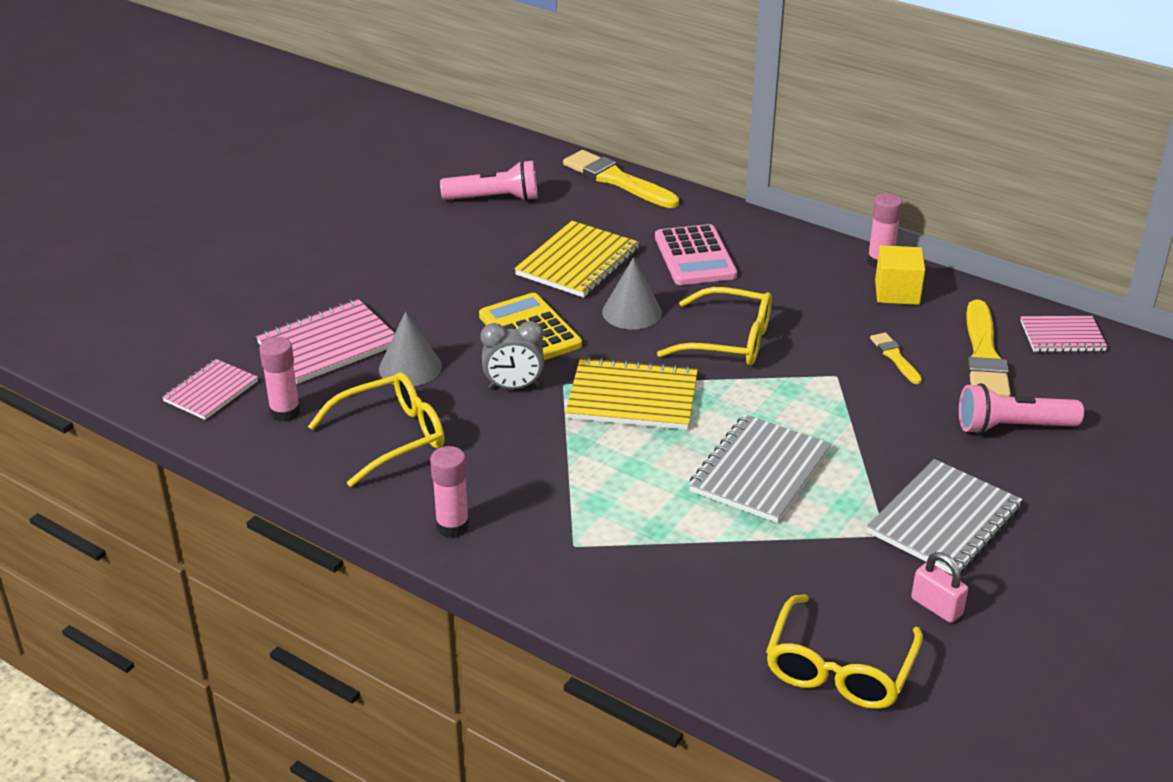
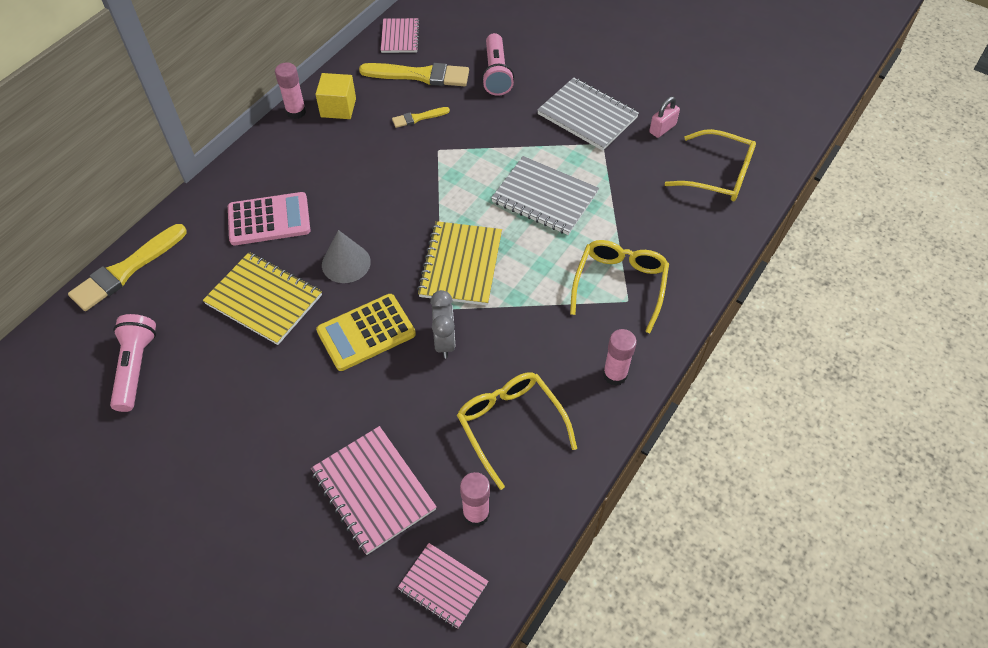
camera: 90 degrees left, 20 degrees up
grey cone [379,311,442,386] -> none
yellow glasses [657,287,772,365] -> yellow glasses moved to [570,240,669,334]

